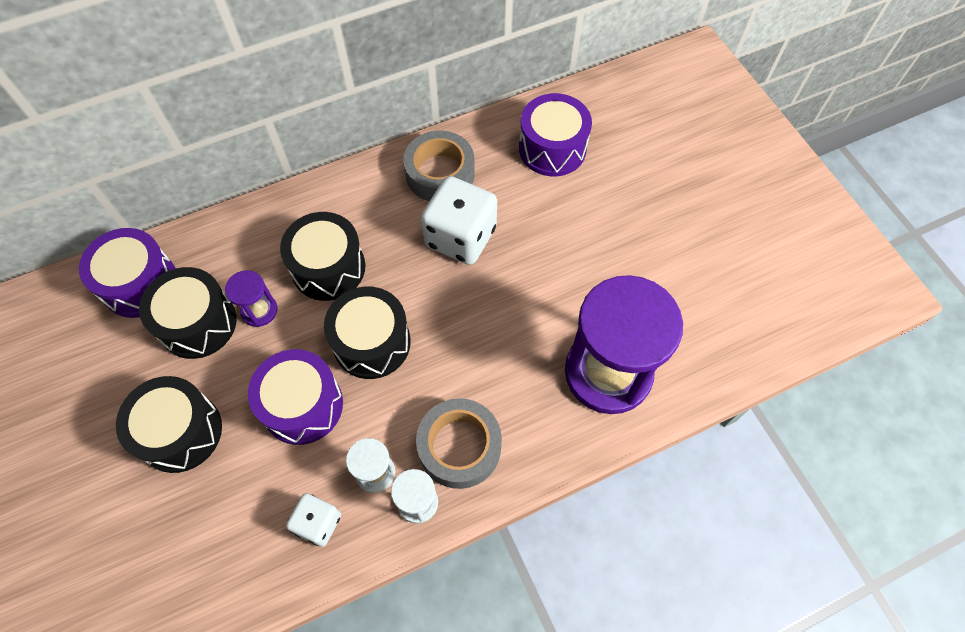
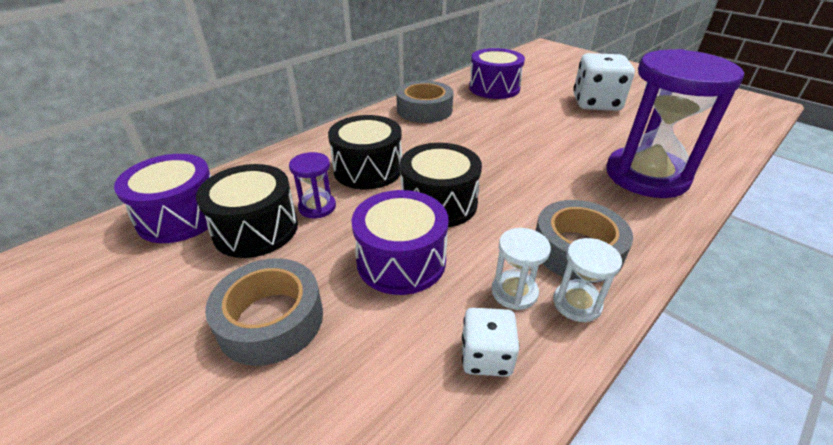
camera: 20 degrees left, 25 degrees down
black drum [116,376,222,473] -> grey tape [205,258,323,366]
white dice [421,176,497,265] -> white dice moved to [573,53,635,111]

